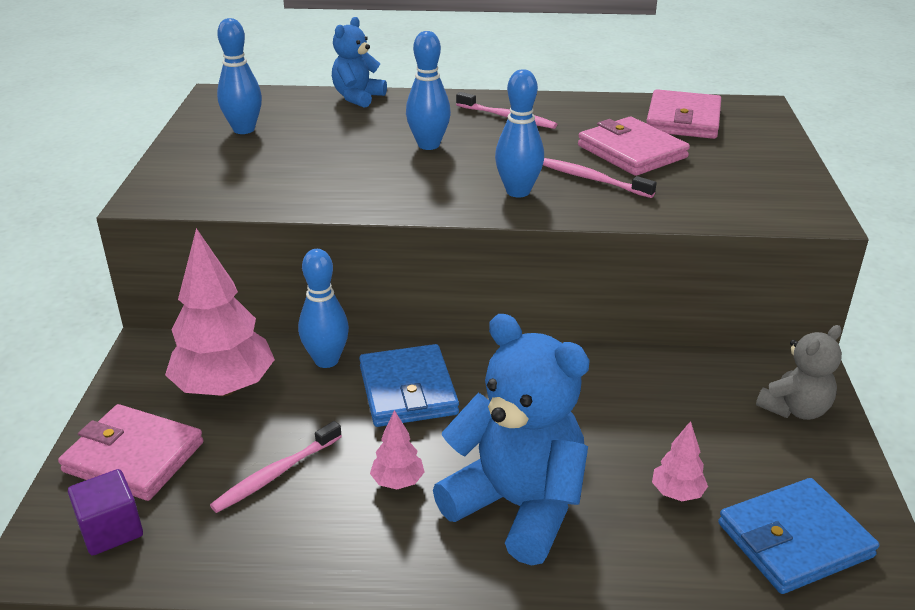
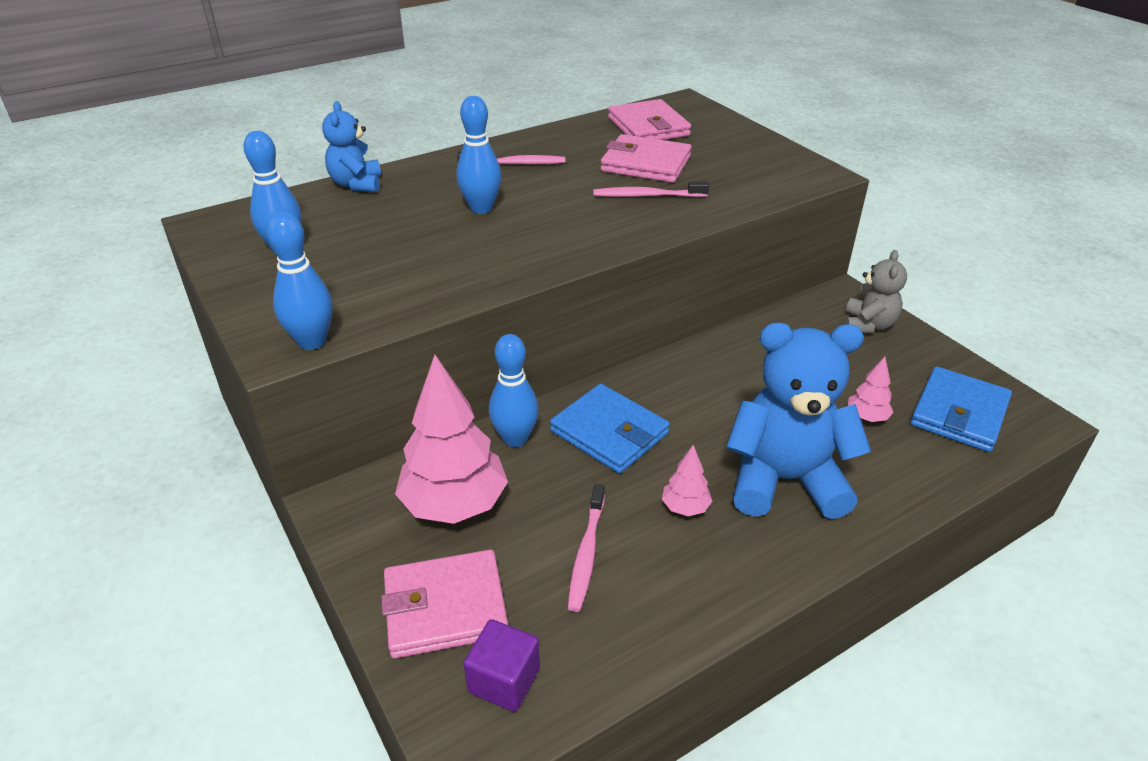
camera: 35 degrees left, 5 degrees up
blue bowling pin [495,69,544,197] -> blue bowling pin moved to [267,212,332,350]

